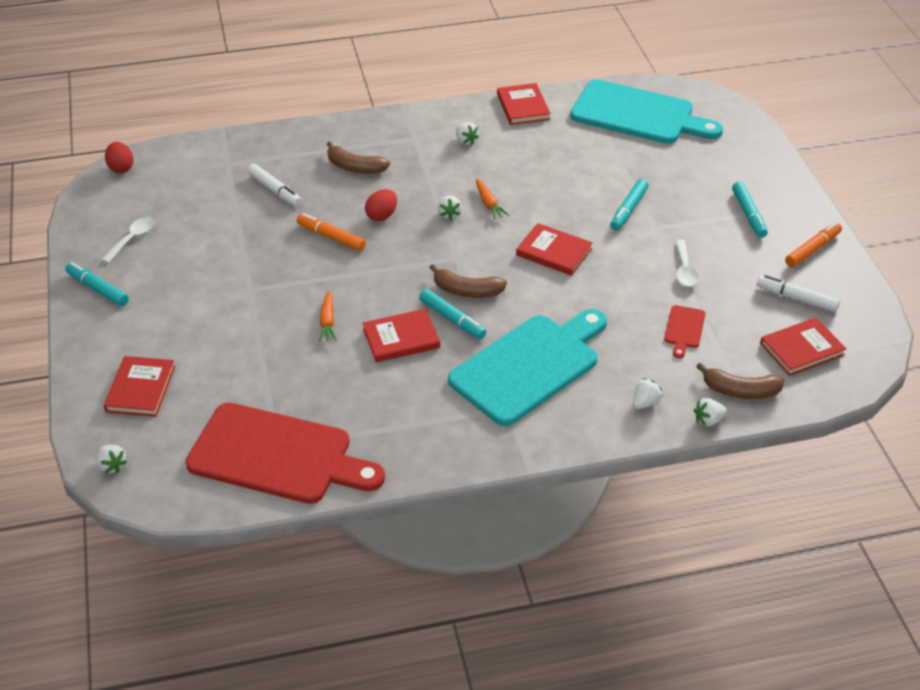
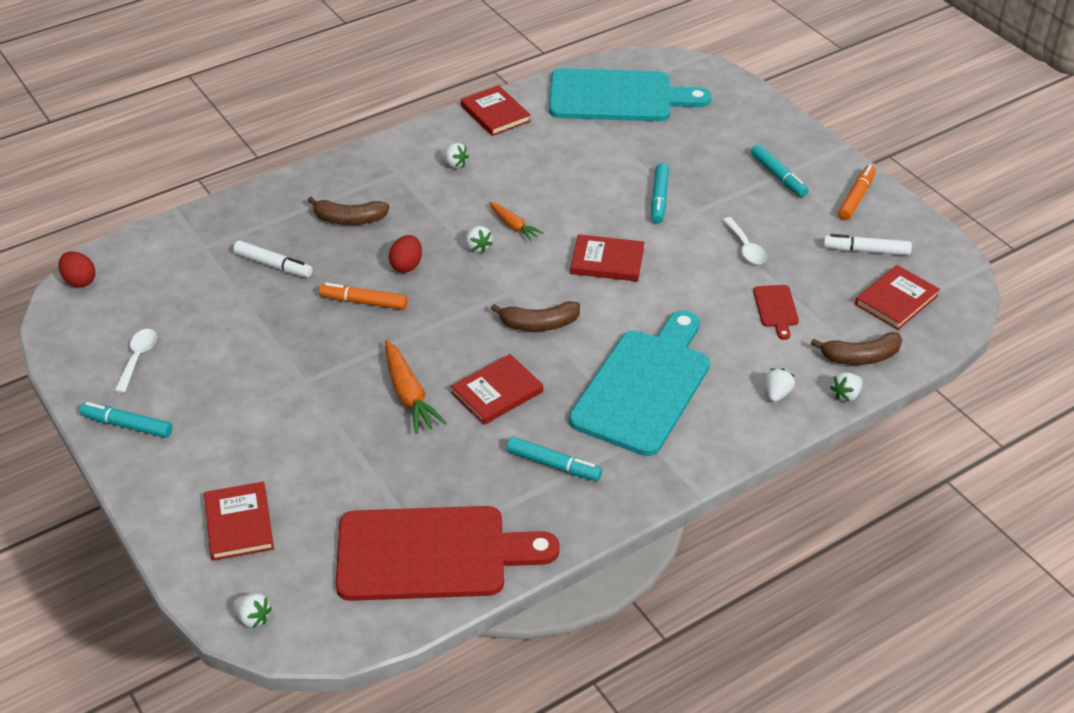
camera: 20 degrees left, 0 degrees up
orange carrot [319,291,337,342] -> orange carrot [385,340,447,434], size x1.62
turquoise marker [419,289,486,339] -> turquoise marker moved to [507,437,602,481]

